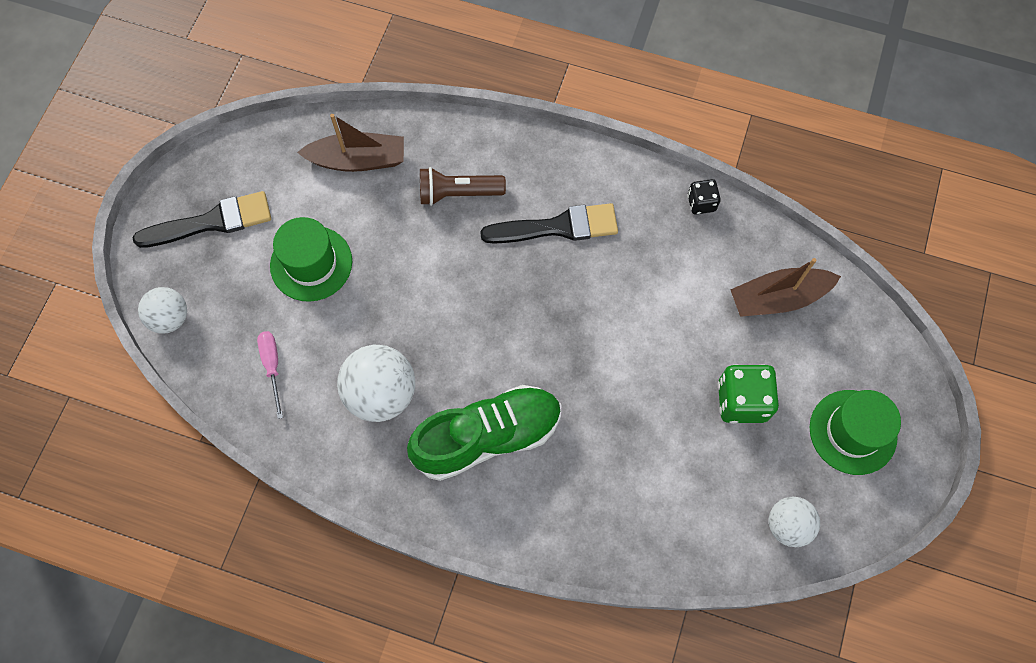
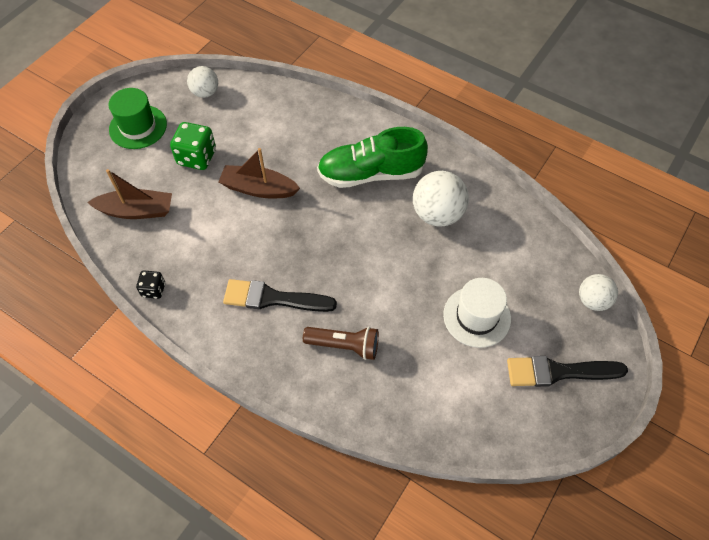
camera: 165 degrees left, 10 degrees down
pink screwdriver [257,331,283,419] -> none
green hat [270,217,352,302] -> white hat [443,278,511,348]
brown boat [297,114,404,172] -> brown boat moved to [218,148,300,198]

